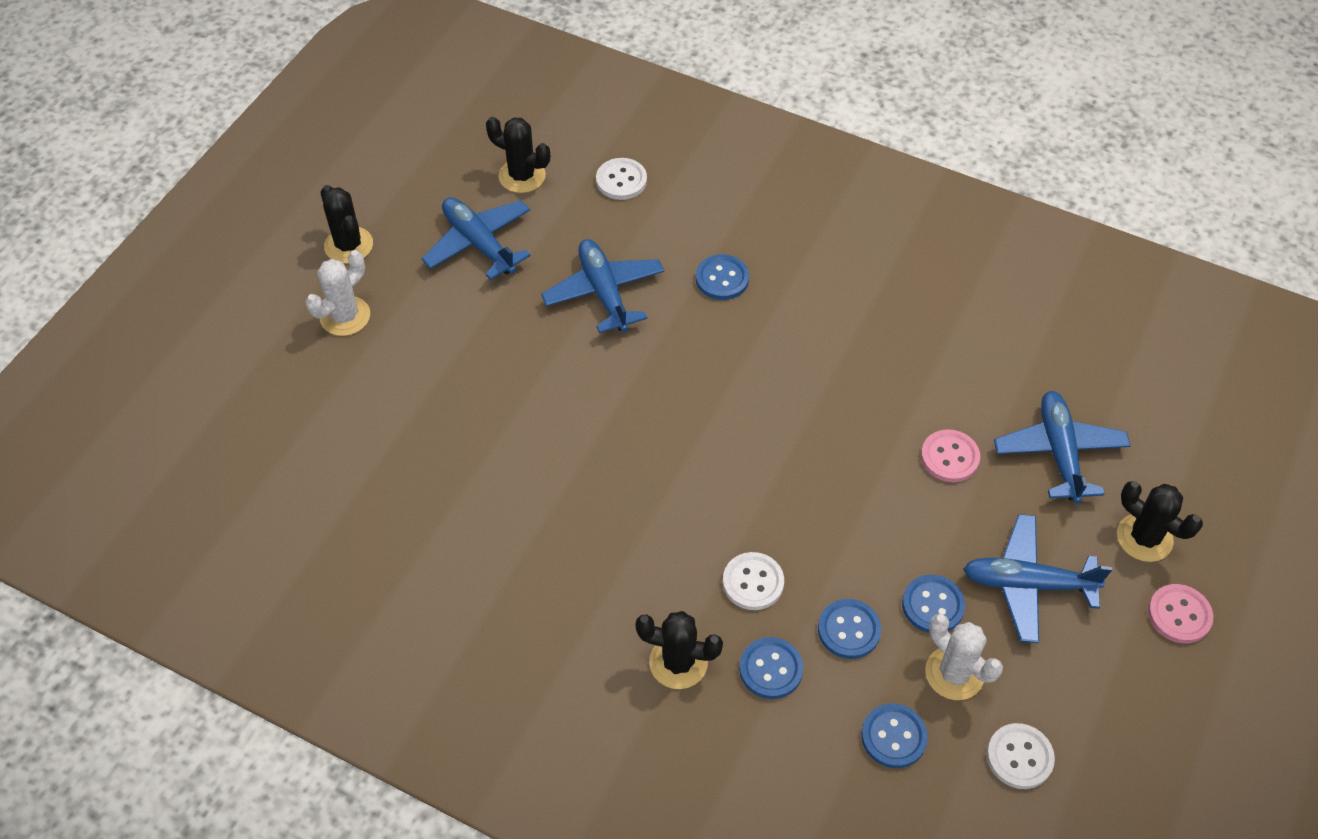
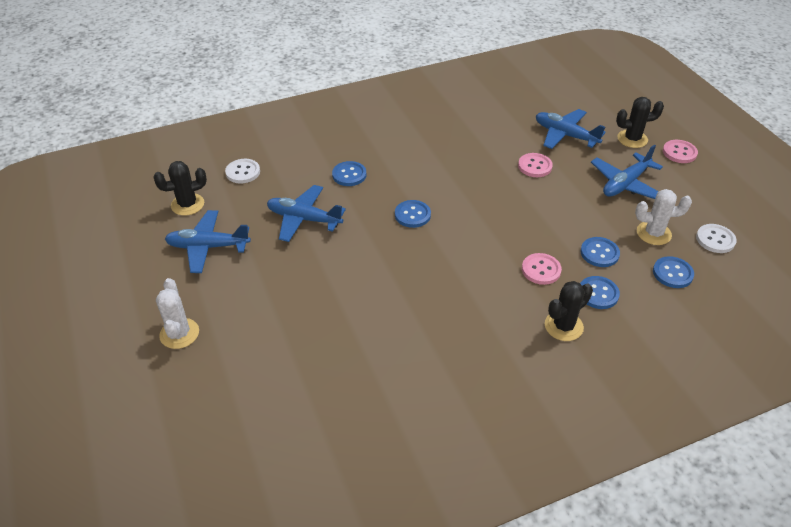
camera: 50 degrees left, 10 degrees down
black cactus [321,185,373,264] -> none
white button [723,552,784,610] -> pink button [522,253,562,285]
blue button [902,575,965,633] -> blue button moved to [395,200,431,228]

